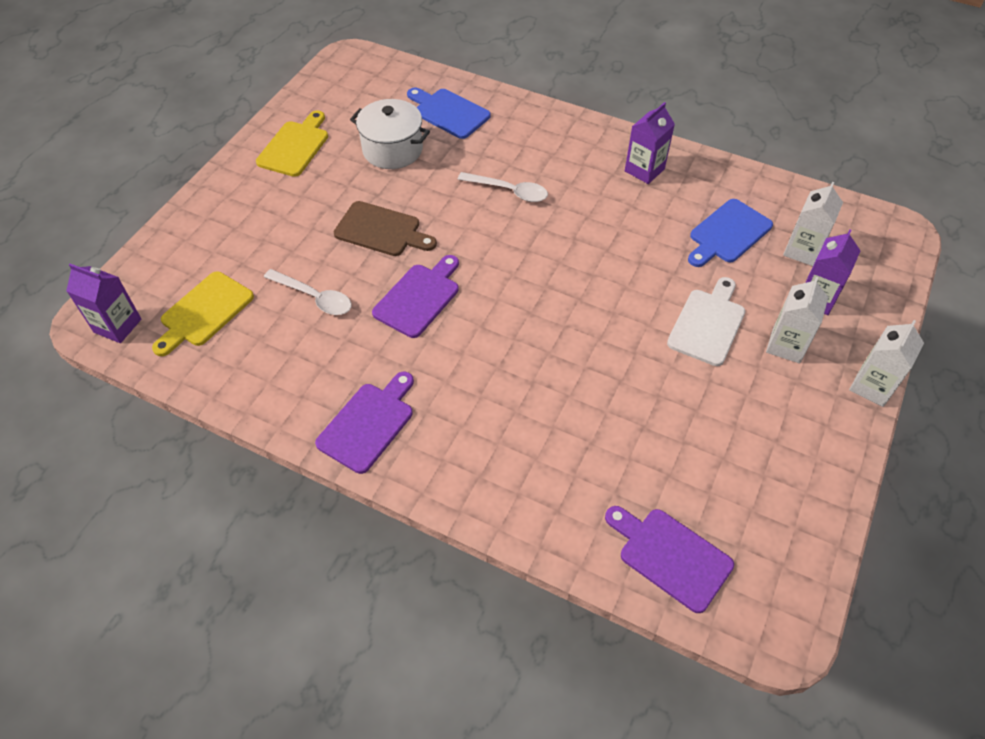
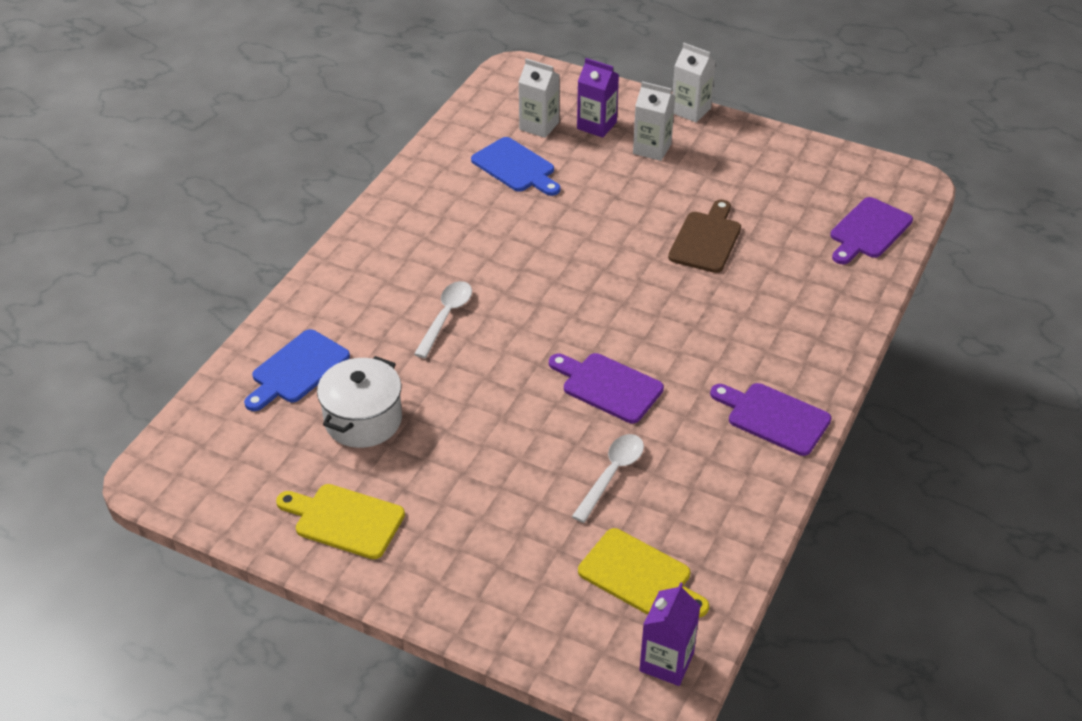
camera: 90 degrees left, 10 degrees down
brown cutting board [334,201,437,256] -> brown cutting board moved to [668,200,741,273]
purple carton [625,102,675,184] -> none
white cutting board [667,277,745,366] -> none

